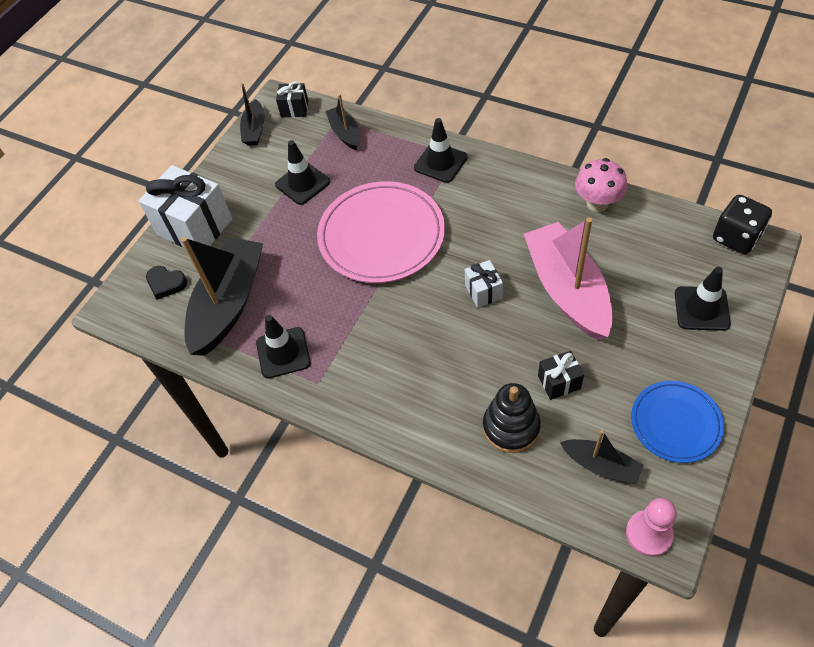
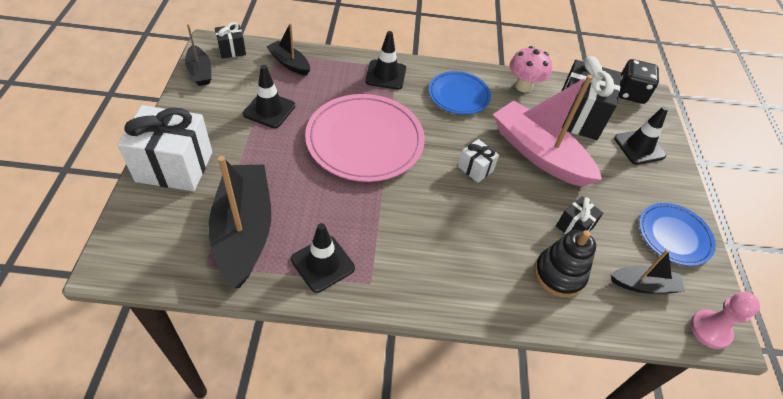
camera: 35 degrees left, 5 degrees down
black heart [146,266,187,300] -> none
none -> blue plate [428,71,491,115]
none -> black gift [562,56,622,140]

